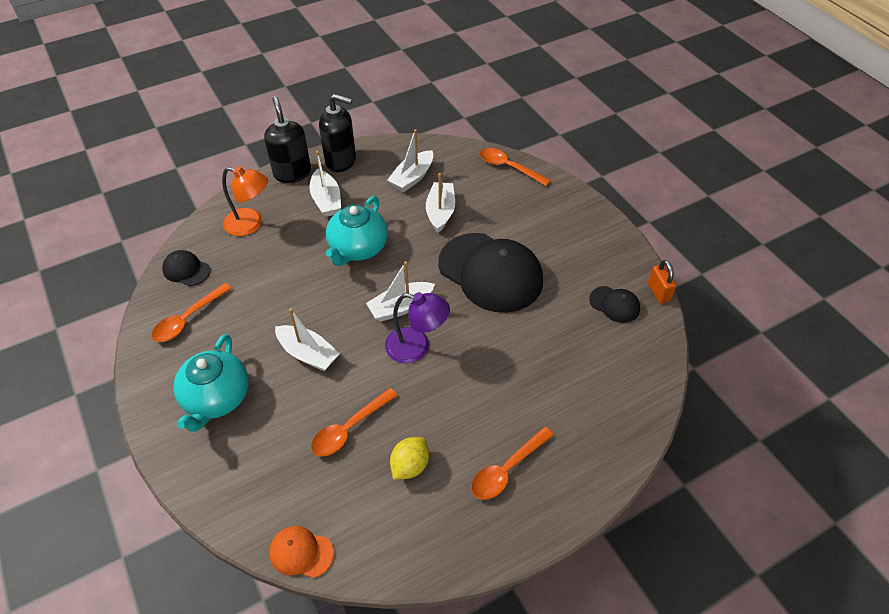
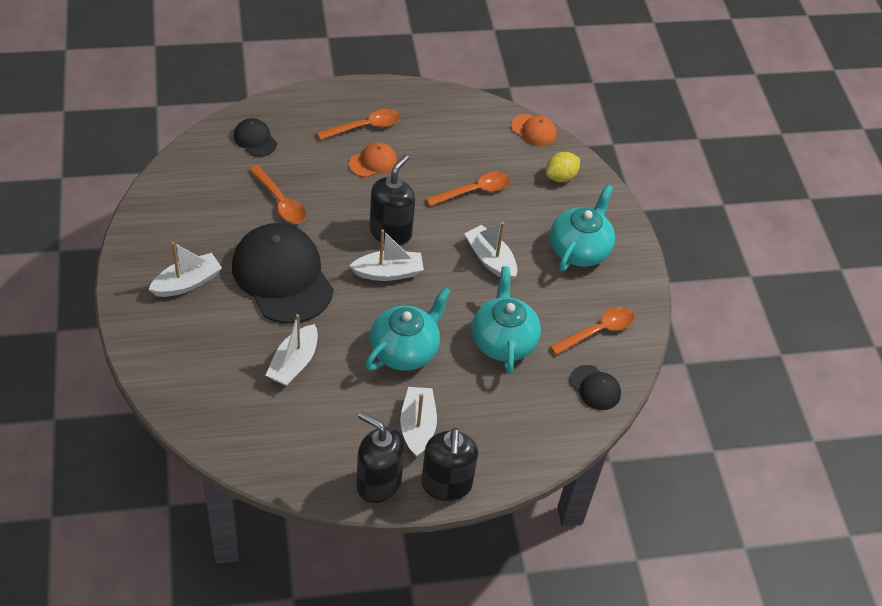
camera: 165 degrees left, 0 degrees up
orange lamp [222,166,268,236] -> none
purple lamp [385,292,450,364] -> black soap dispenser [370,154,415,246]
white boat [387,129,434,192] -> white boat moved to [148,242,222,297]
yellow lemon [390,437,429,480] -> yellow lemon moved to [546,152,580,182]
orange spoon [480,148,551,186] -> orange spoon moved to [249,166,306,224]
black cap [589,286,640,323] -> black cap moved to [234,118,277,157]
orange padlock [648,260,676,303] -> none
none -> orange cap [349,142,397,177]
none -> turquoise teapot [472,267,541,374]

